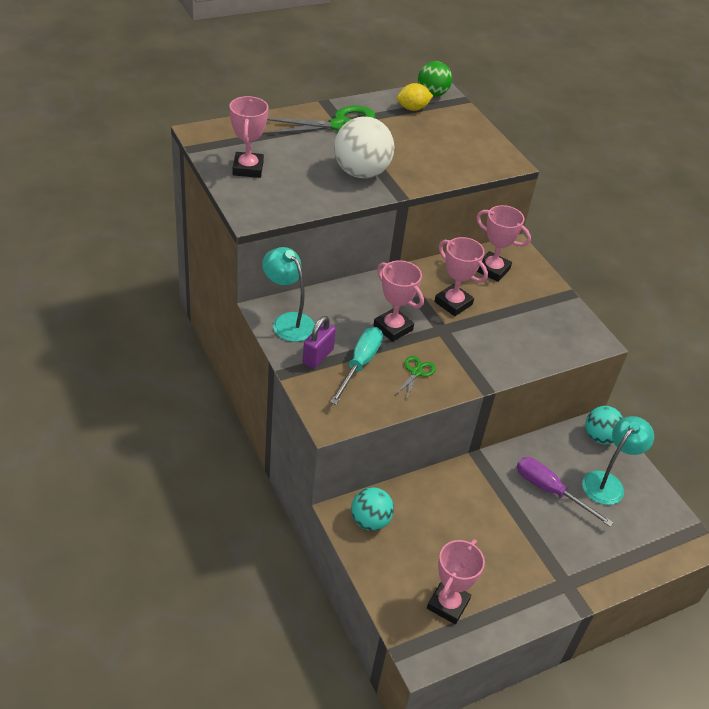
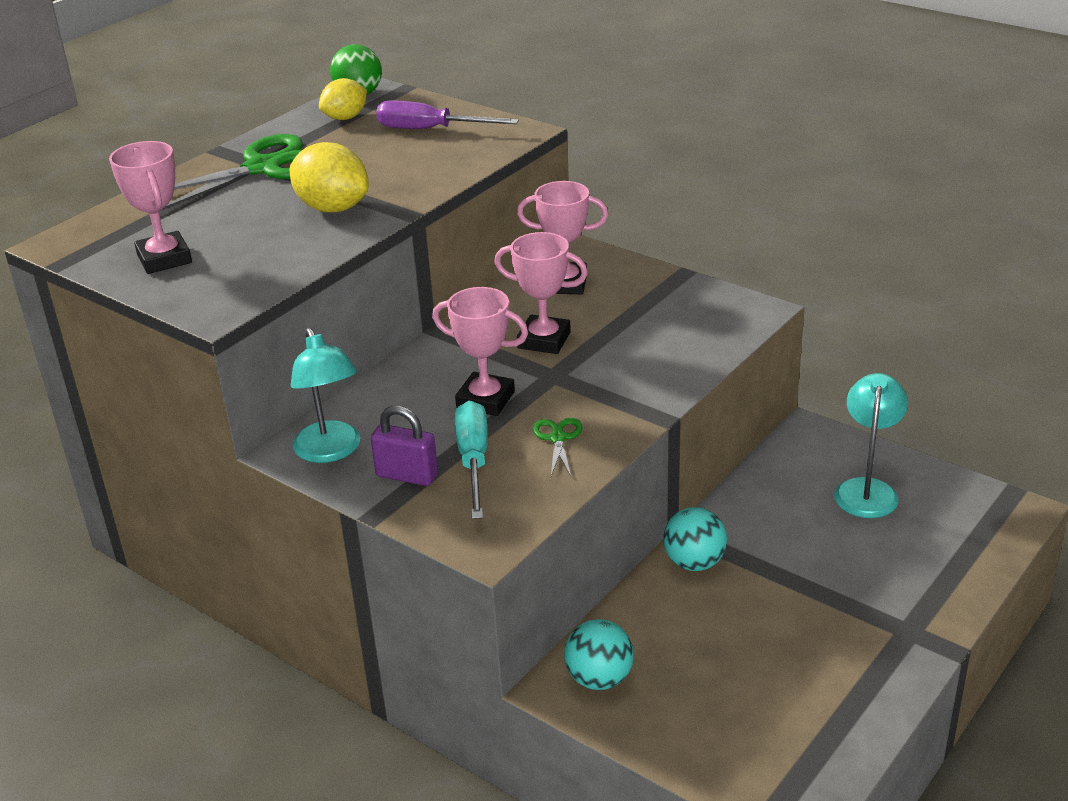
camera: 20 degrees left, 10 degrees down
turquoise lamp [262,247,315,342] -> turquoise lamp turned 135 degrees counterclockwise [291,328,360,463]
purple padlock [303,316,336,369] -> purple padlock turned 75 degrees counterclockwise [371,406,438,486]
white ball [334,117,394,178] -> yellow lemon [290,142,369,212]
pink trophy [427,540,485,624] -> none
purple screwdriver [517,457,614,527] -> purple screwdriver moved to [376,100,519,129]
turquoise ball [585,406,623,444] -> turquoise ball moved to [663,507,727,571]

